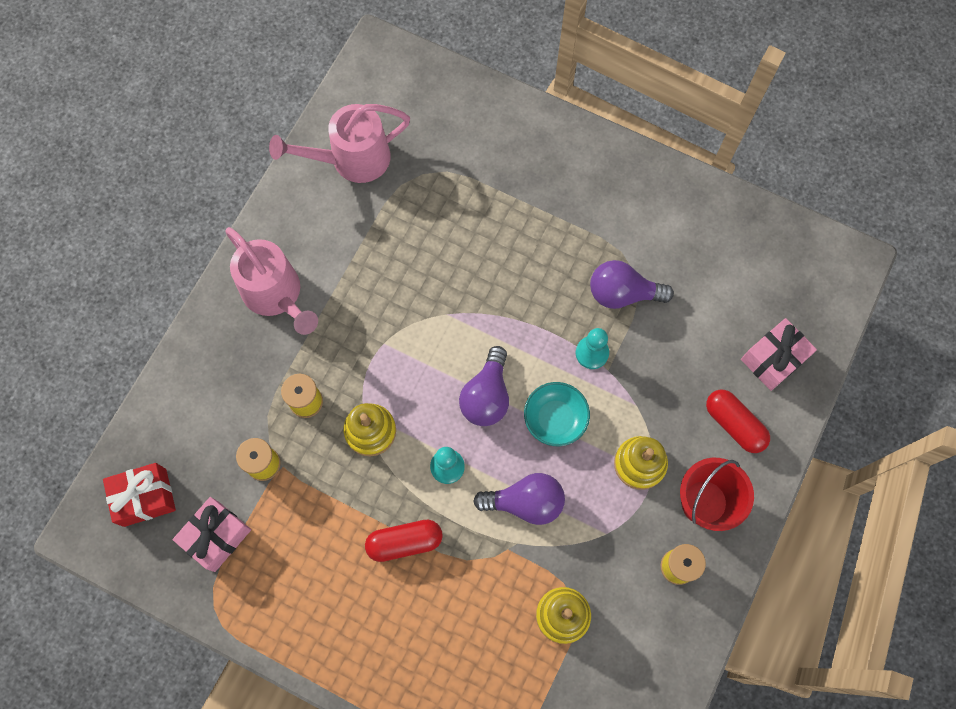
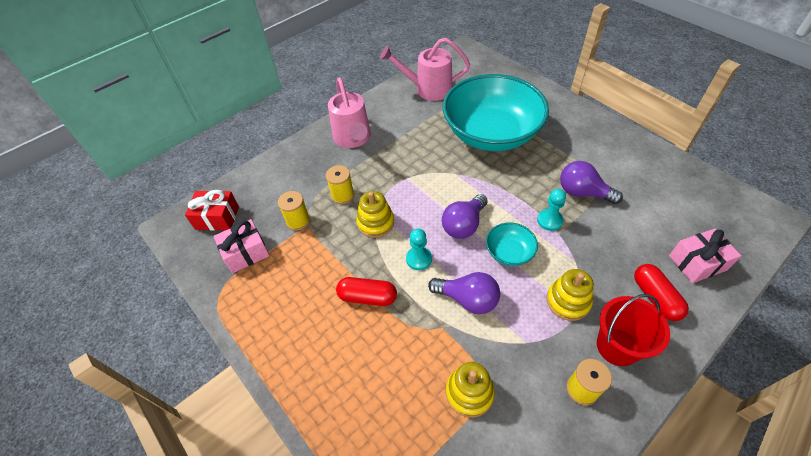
camera: 25 degrees right, 20 degrees down
none -> turquoise bowl [443,74,549,151]

